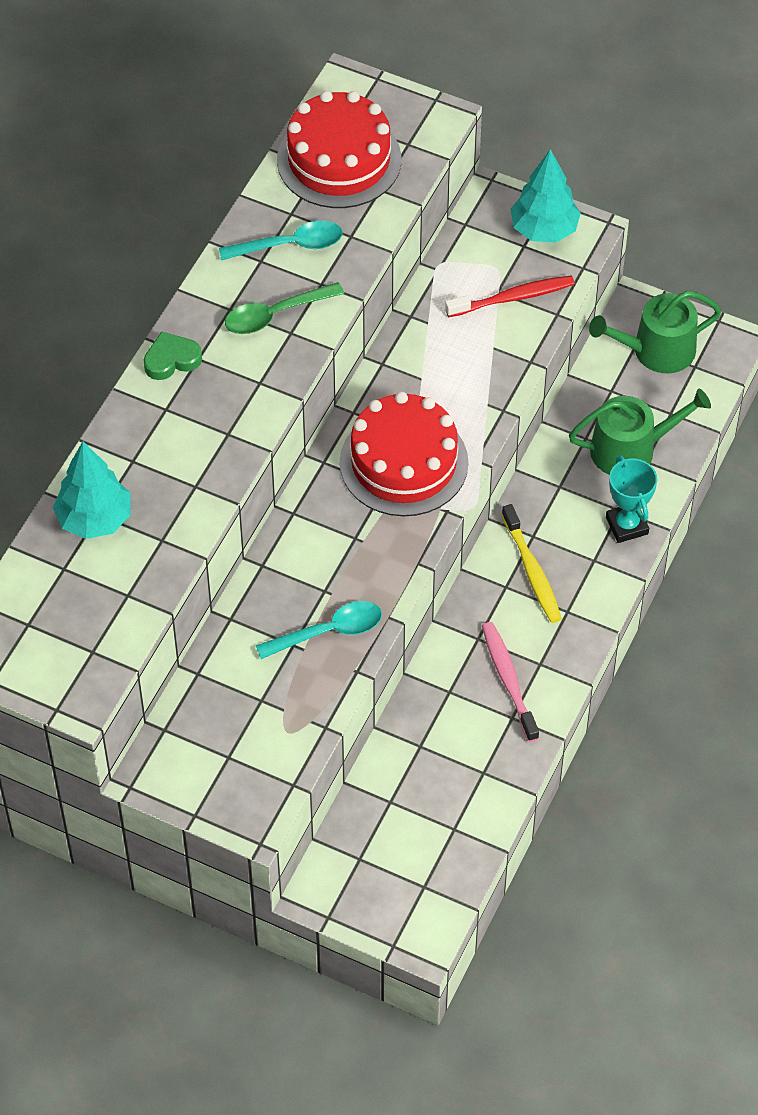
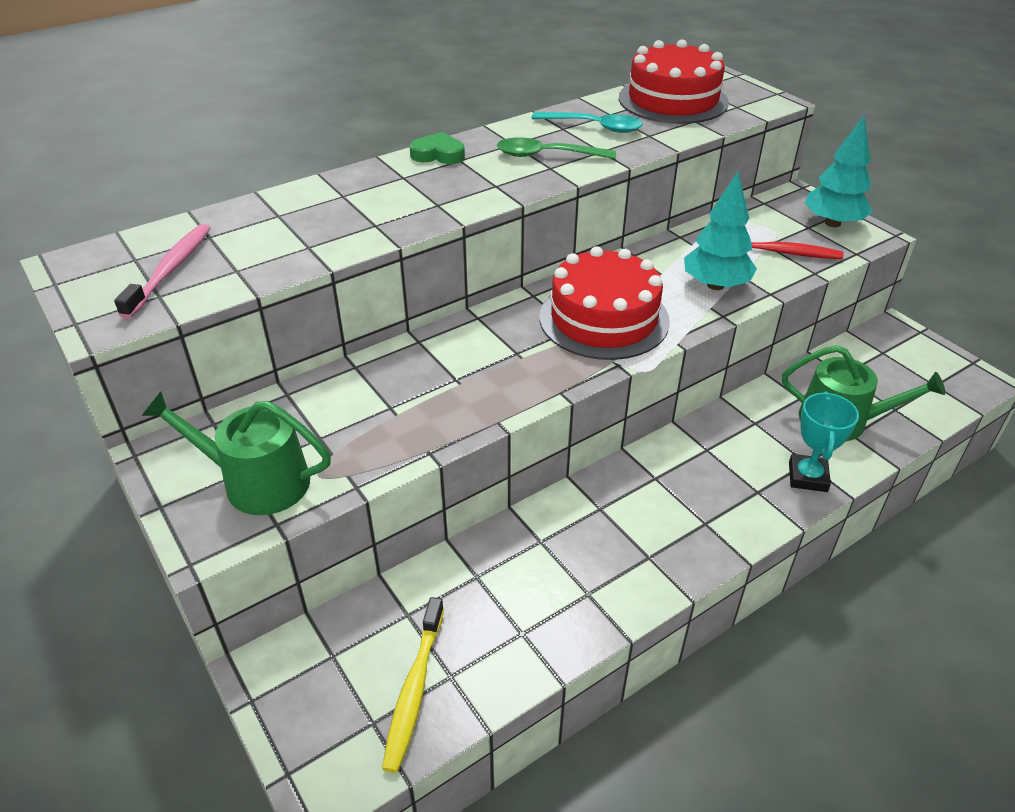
camera: 30 degrees right, 15 degrees down
turquoise tree [53,442,131,539] -> turquoise tree moved to [684,172,757,290]
turquoise spoon [256,601,382,659] -> none
pink toothbrush [482,622,539,742] -> pink toothbrush moved to [114,224,210,319]
yellow toothbrush [502,504,562,623] -> yellow toothbrush moved to [382,597,444,773]
green watering can [589,291,722,373] -> green watering can moved to [142,391,331,515]

